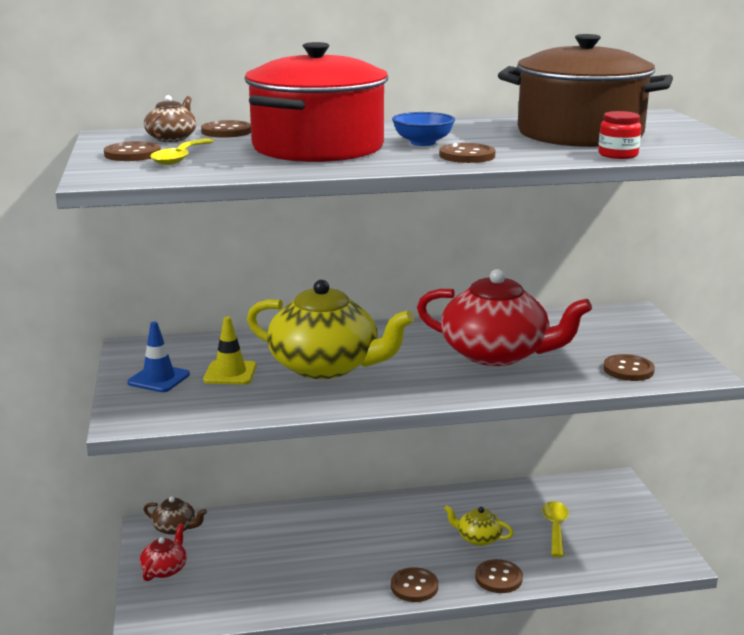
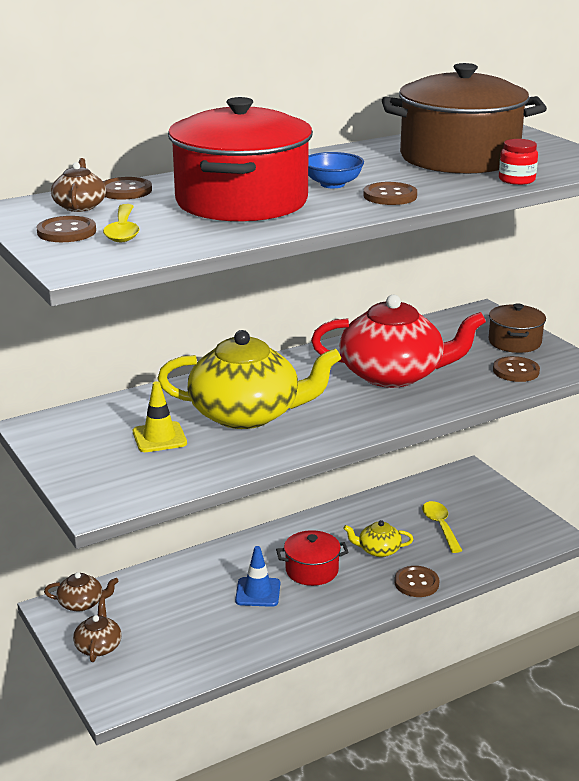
camera: 20 degrees left, 5 degrees up
blue traffic cone [127,322,190,392] -> blue traffic cone moved to [235,546,280,607]
red teapot [140,523,187,581] -> brown teapot [73,597,122,662]
brown button [391,567,438,602] -> none
none -> red pot [276,530,348,586]
none -> brown pot [489,303,546,353]

